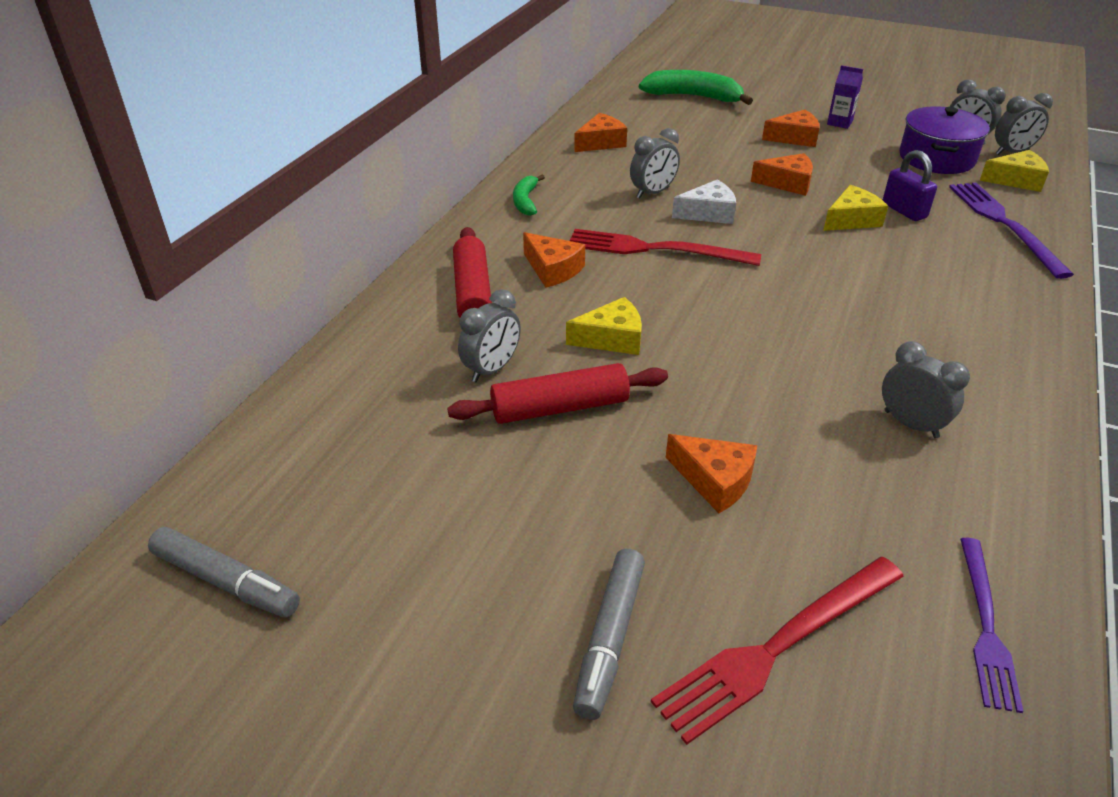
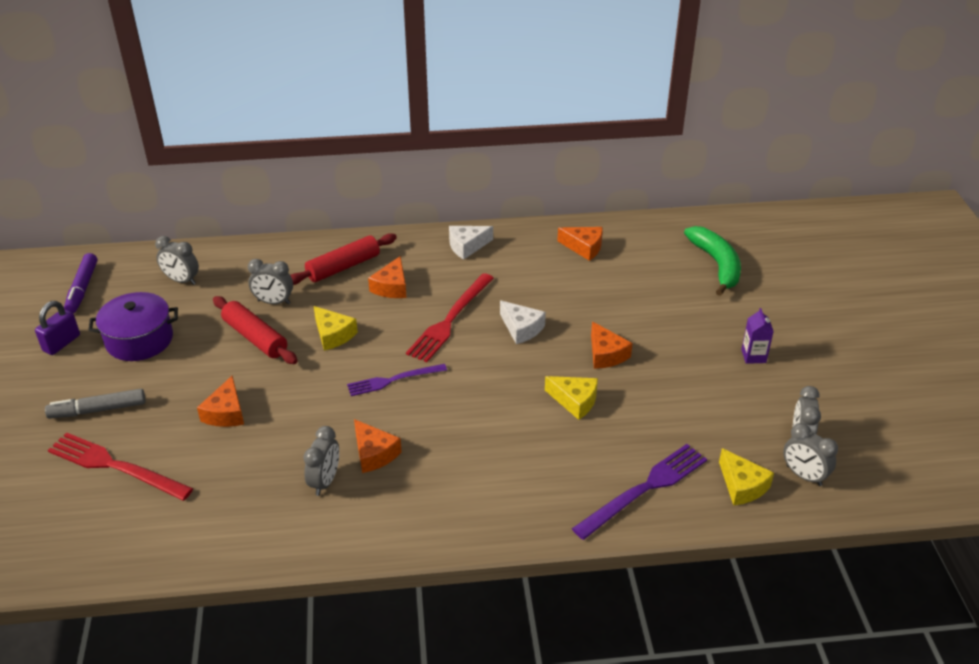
camera: 60 degrees right, 0 degrees up
grey marker [148,527,300,618] -> purple marker [64,253,97,313]
green banana [513,174,545,216] -> white cheese [449,226,493,260]
red fork [570,229,761,266] -> red fork turned 135 degrees counterclockwise [406,273,494,362]
grey clock [630,128,680,198] -> grey clock moved to [155,236,199,285]
orange cheese [762,109,820,147] -> orange cheese moved to [354,419,402,473]
purple padlock [883,150,937,221] -> purple padlock moved to [35,301,80,355]
purple pot [899,106,990,174] -> purple pot moved to [88,292,178,361]
purple fork [960,538,1024,713] -> purple fork moved to [347,364,447,396]

